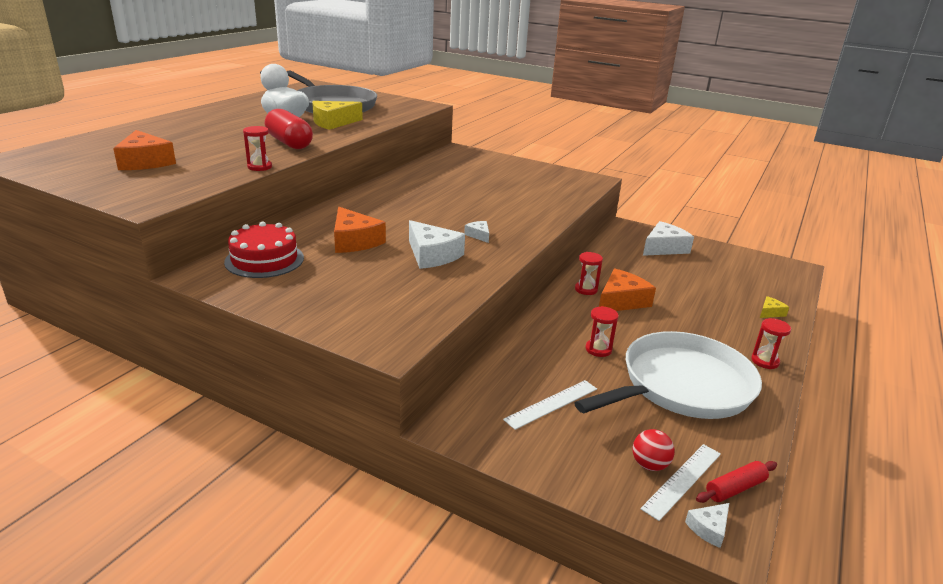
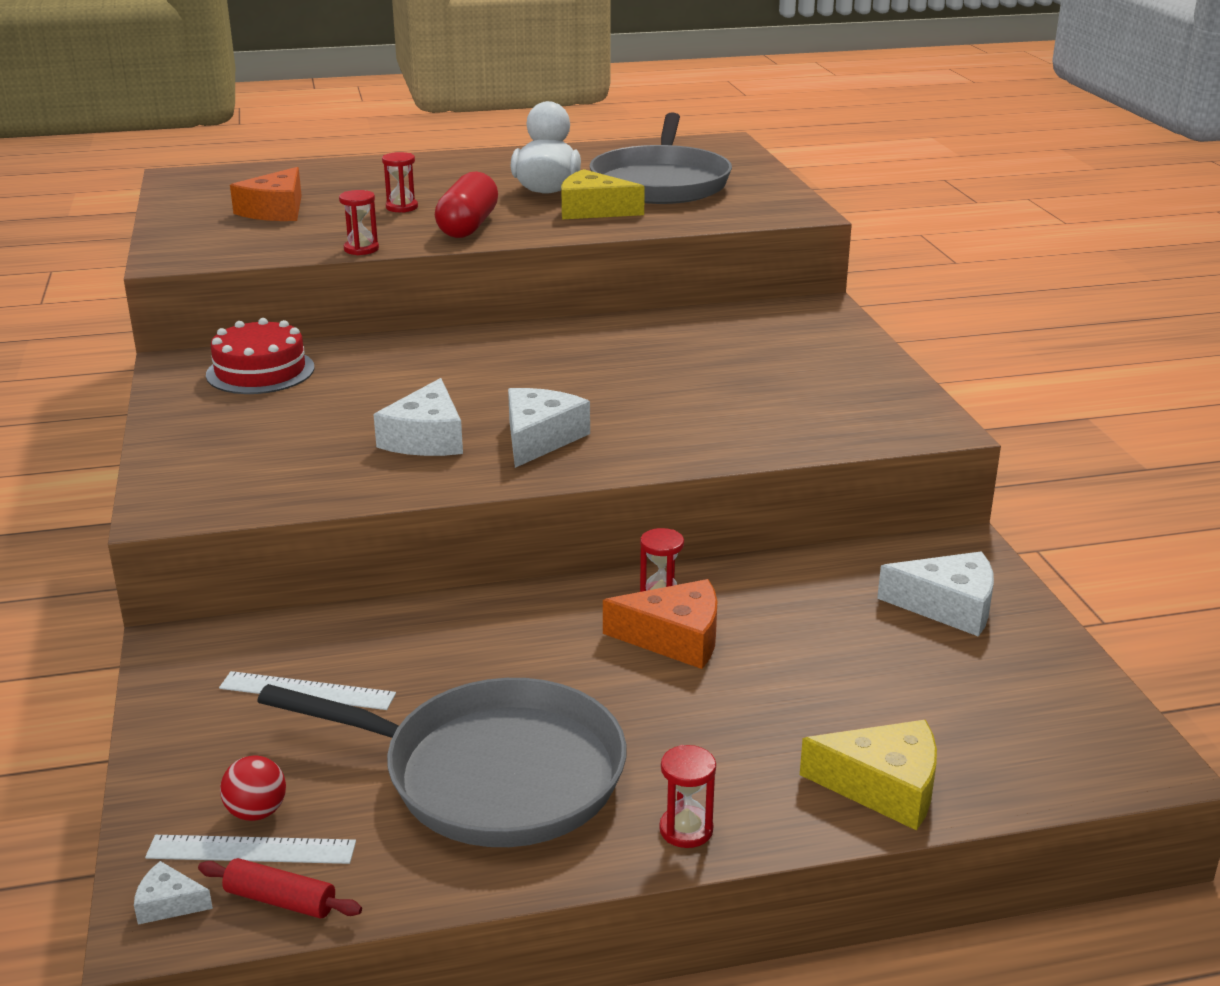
camera: 50 degrees right, 0 degrees up
orange cheese [334,207,386,253] -> none
white cheese [464,221,489,243] -> white cheese [508,388,590,468], size x2.03
white pan [574,331,762,419] -> grey pan [257,678,627,847]
red hourglass [586,306,619,357] -> red hourglass moved to [382,152,418,213]
yellow cheese [760,296,789,318] -> yellow cheese [800,720,937,831], size x2.03

